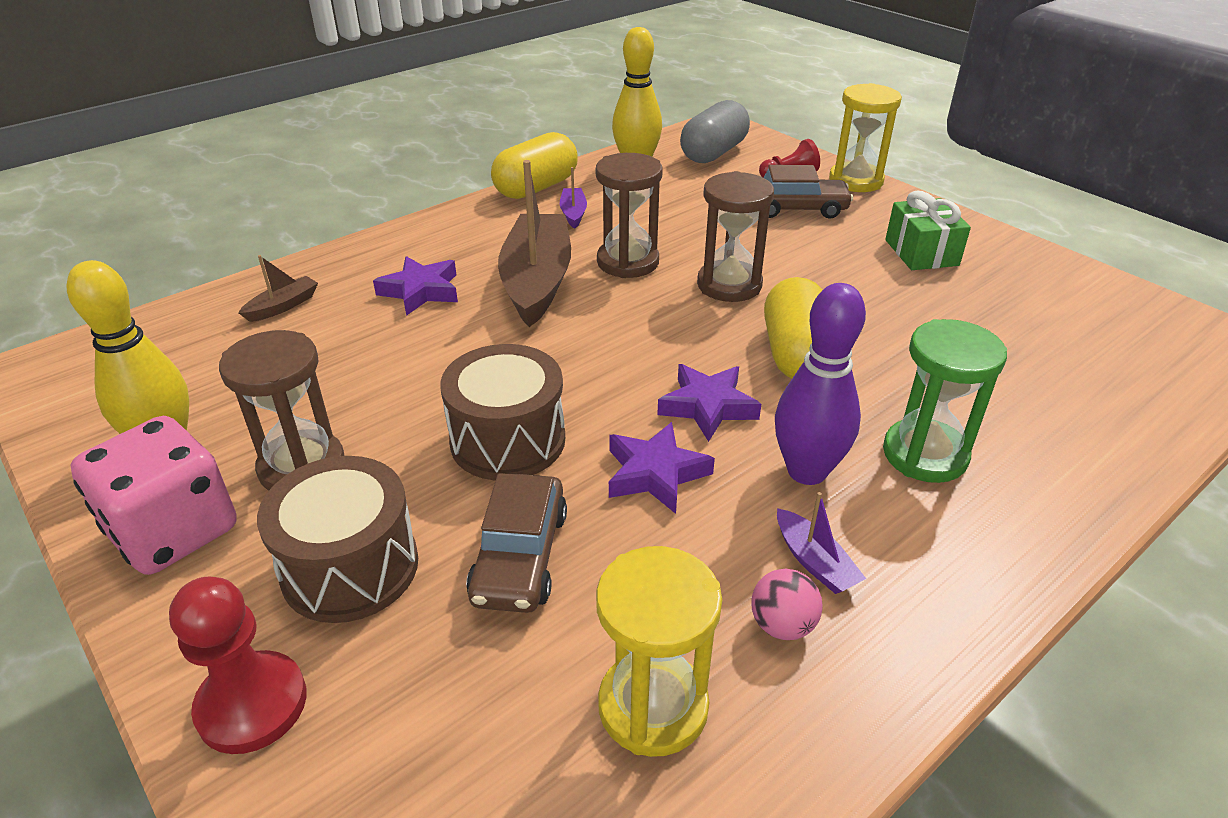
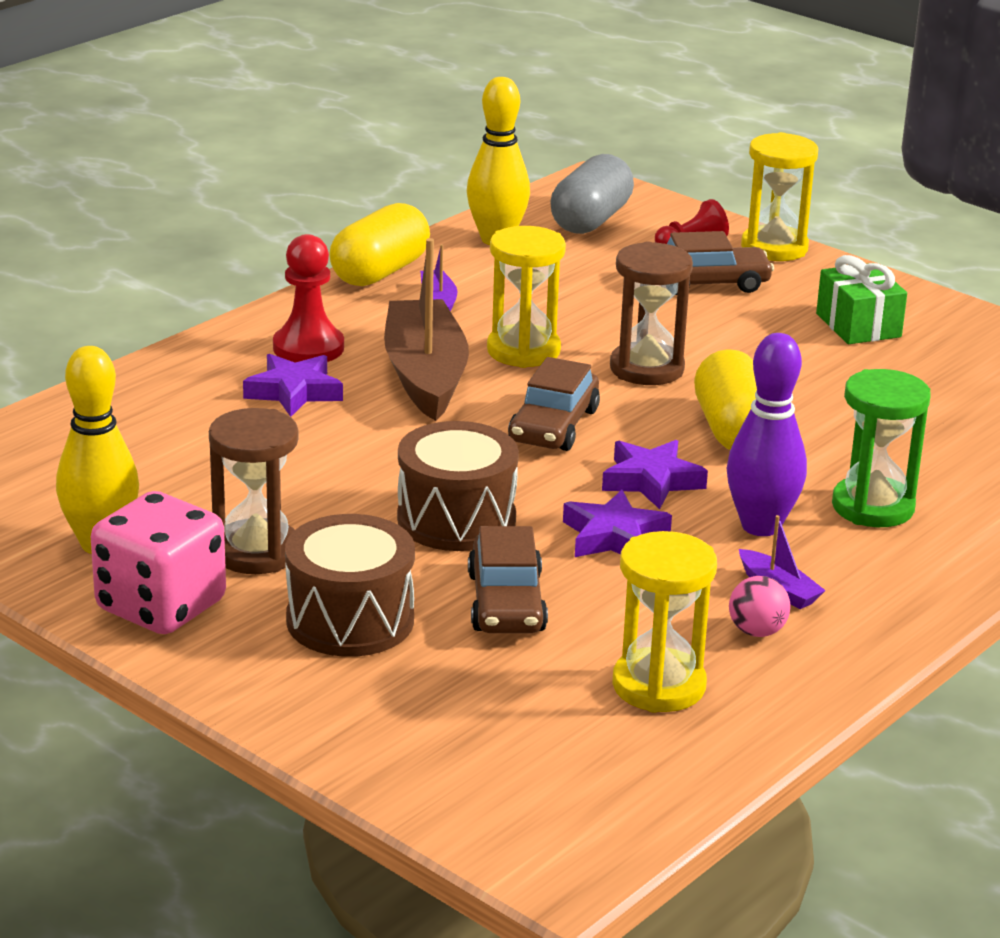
camera: 10 degrees left, 10 degrees down
red pawn [169,577,307,754] -> red pawn moved to [273,234,344,363]
brown boat [238,255,318,322] -> none
brown hourglass [596,153,663,278] -> yellow hourglass [487,226,566,368]
none -> brown car [508,357,600,451]

